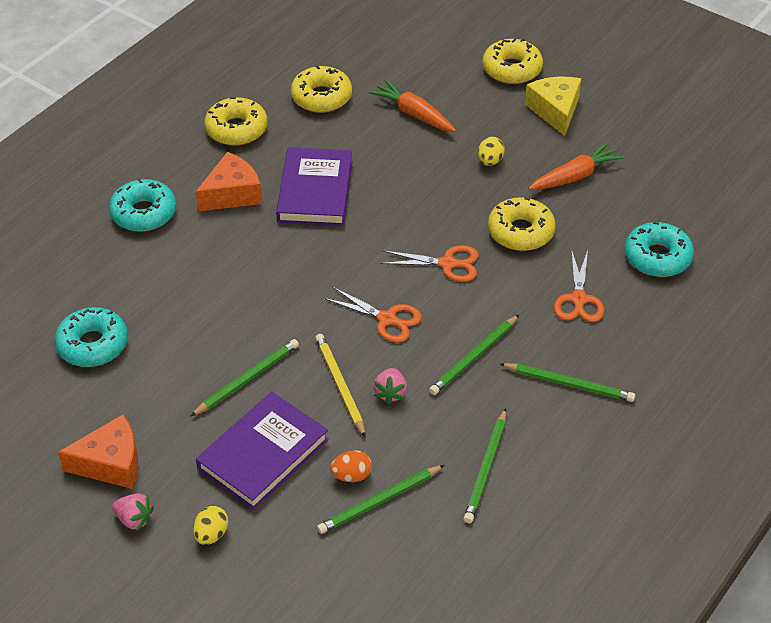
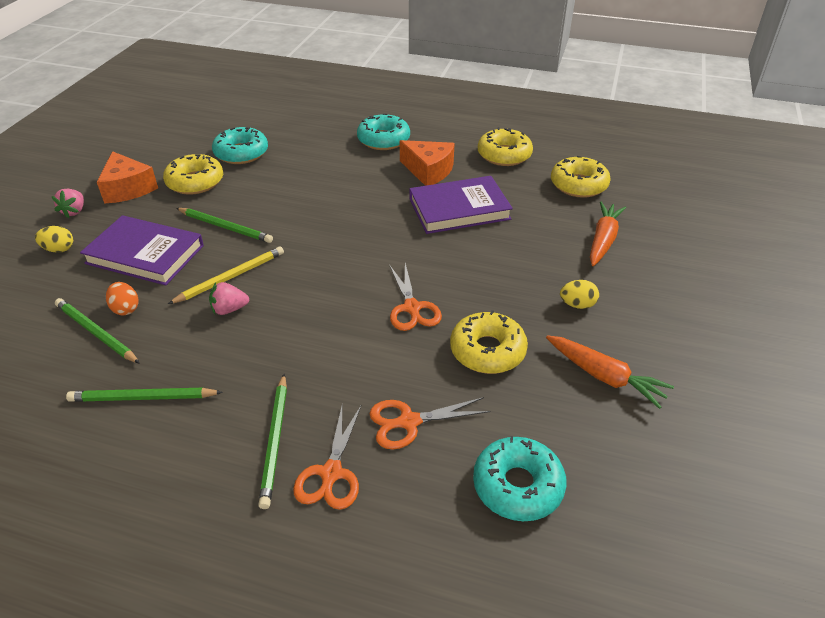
camera: 70 degrees right, 5 degrees down
orange scissors [324,287,422,343] -> orange scissors moved to [293,406,361,510]
green pencil [429,315,519,395] -> none
yellow donut [482,39,543,84] -> yellow donut moved to [163,154,223,195]
yellow cheese [525,77,581,136] -> none

